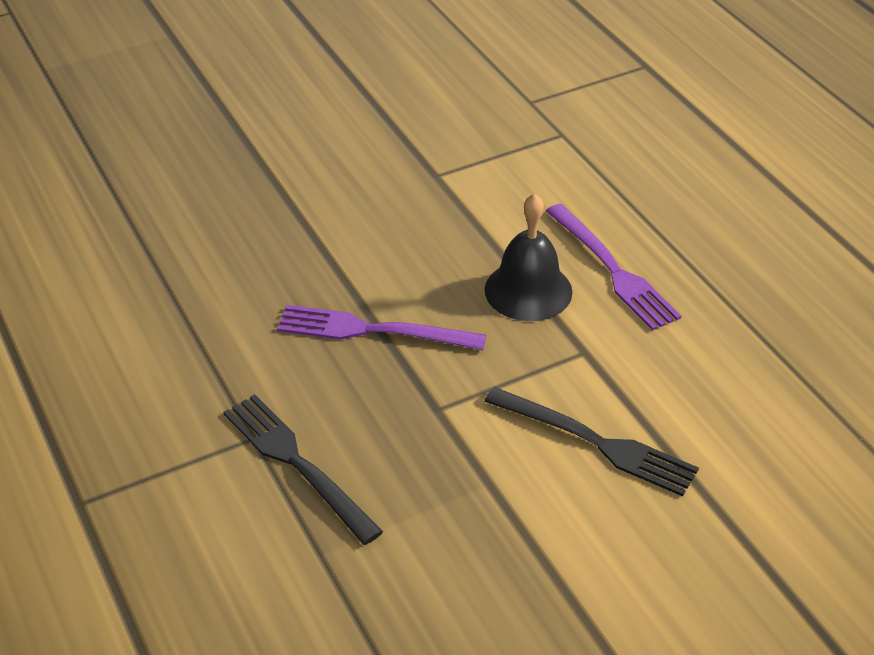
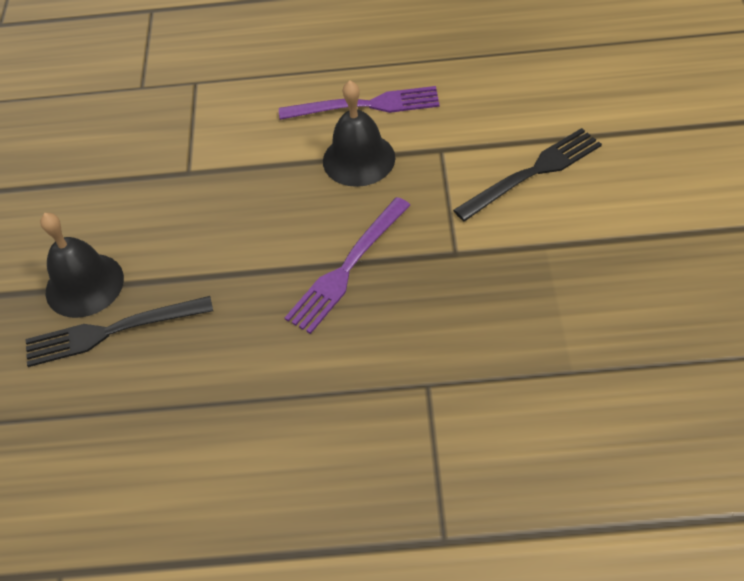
camera: 60 degrees left, 10 degrees up
black fork [223,394,383,545] -> black fork moved to [26,296,213,367]
none -> black bell [40,213,124,318]

